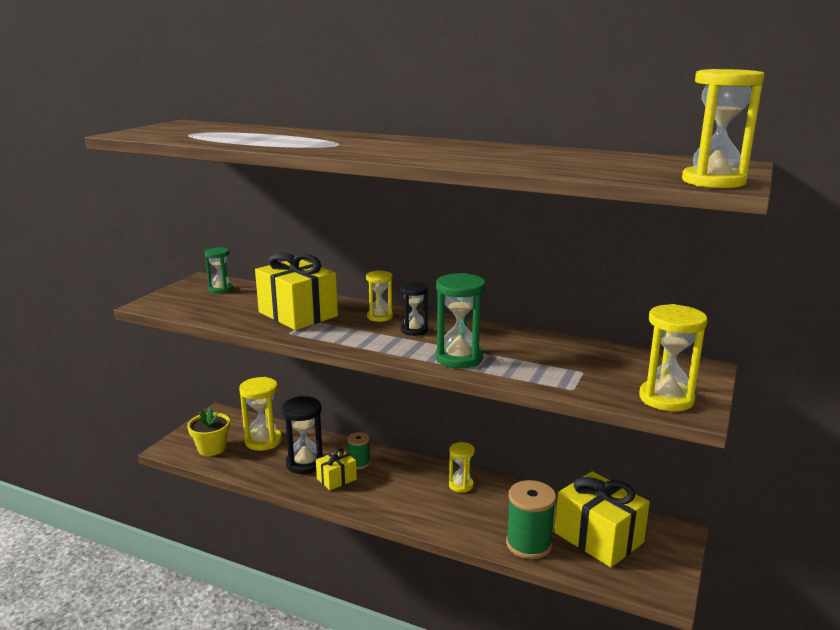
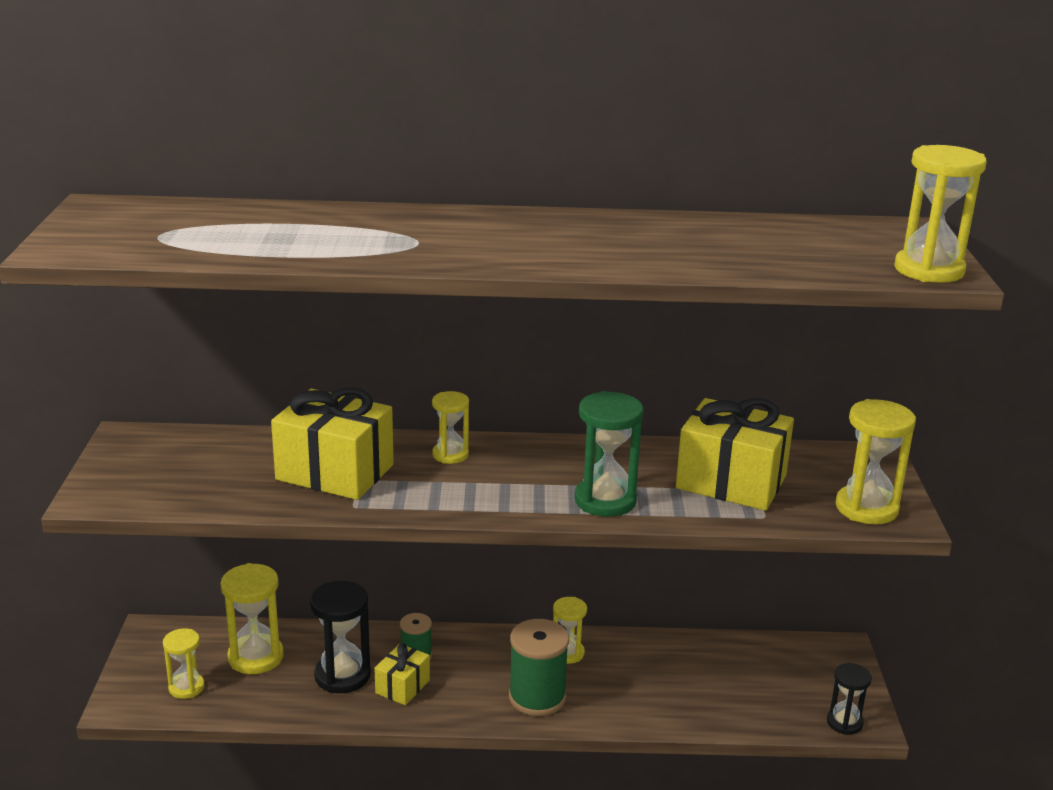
camera: 25 degrees left, 5 degrees up
yellow flower pot [187,407,230,456] -> yellow hourglass [163,629,205,699]
green hourglass [205,247,233,294] -> none
black hourglass [400,282,428,336] -> black hourglass moved to [827,663,872,735]
green spool [506,480,556,559] -> green spool moved to [509,619,569,716]
yellow gift [555,471,650,567] -> yellow gift moved to [676,398,794,511]

